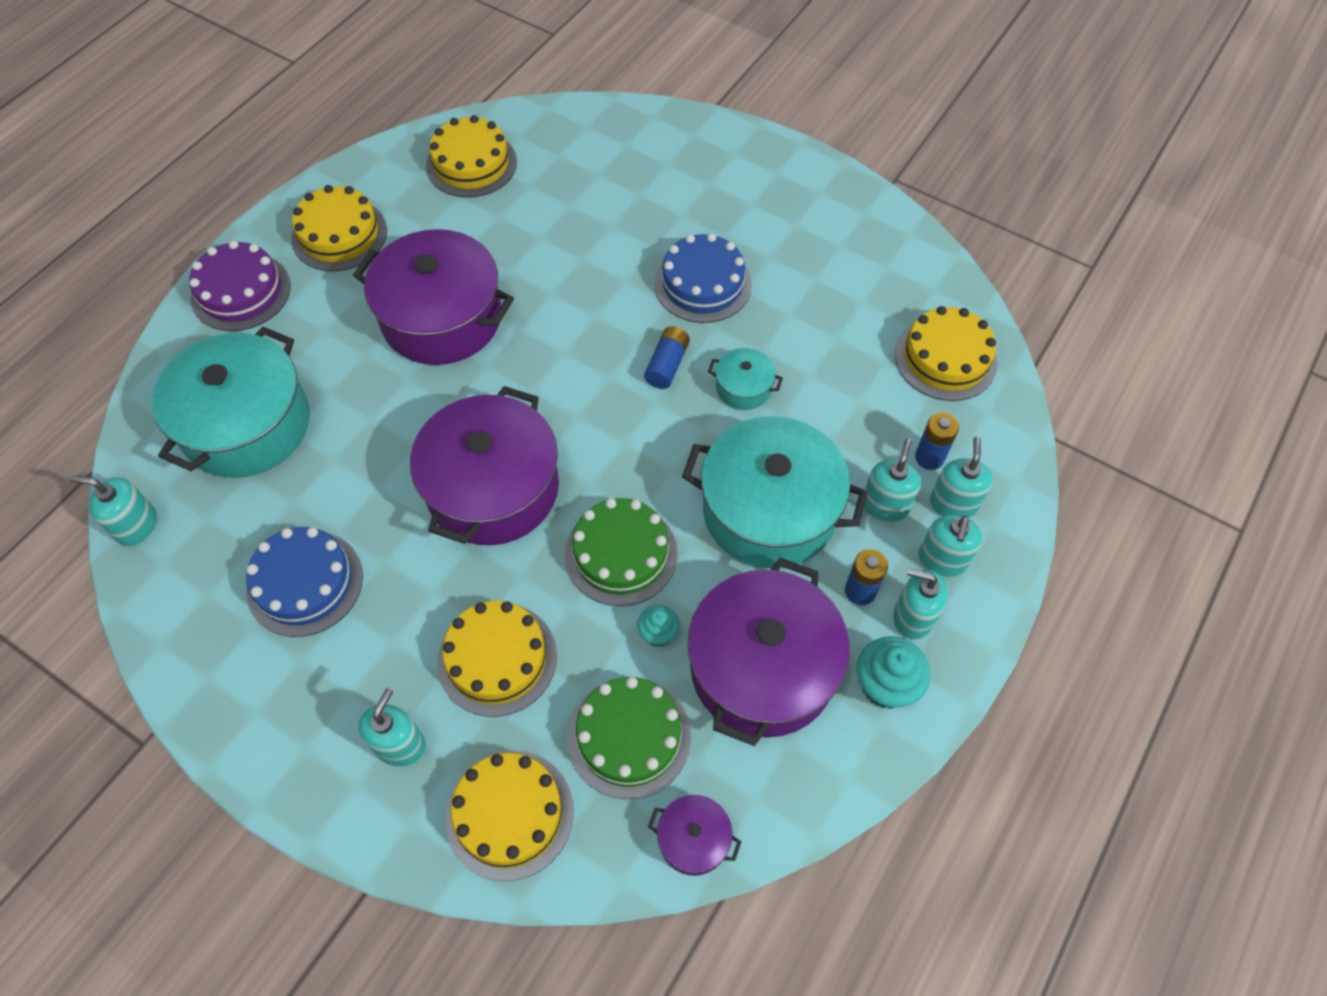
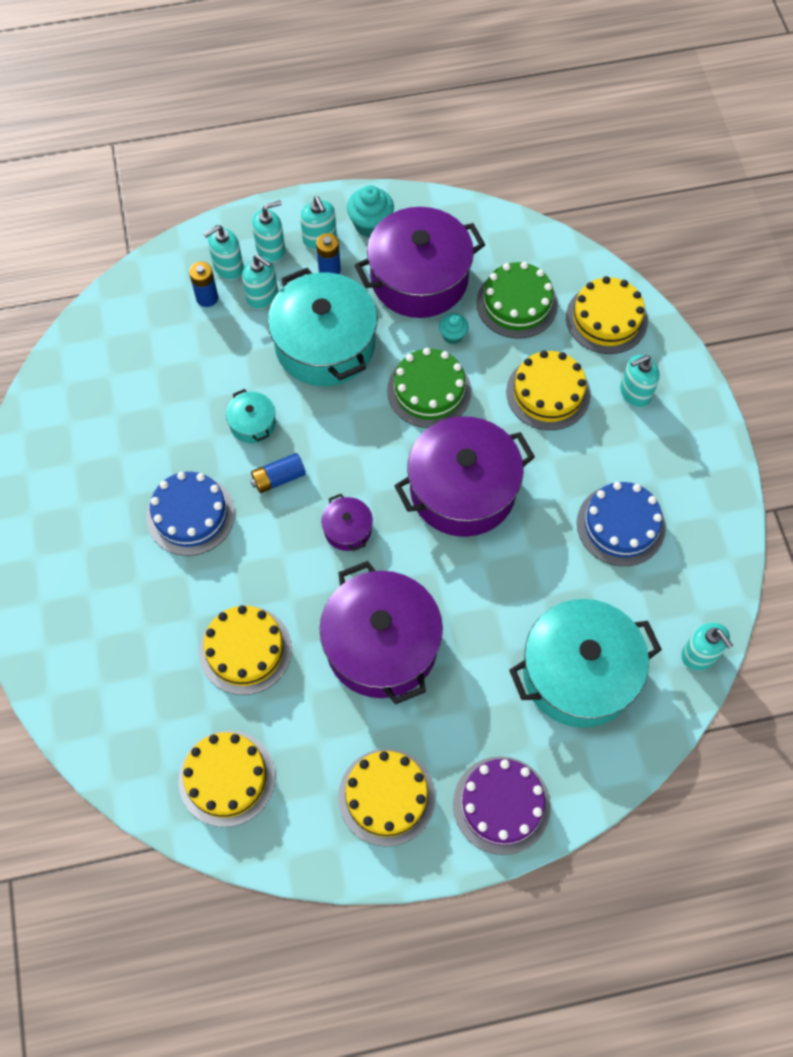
camera: 135 degrees left, 5 degrees up
purple pot [648,795,742,876] -> purple pot moved to [321,494,373,551]
turquoise soap dispenser [864,439,921,522] -> turquoise soap dispenser turned 120 degrees counterclockwise [242,255,278,309]
yellow cake [895,306,998,401] -> yellow cake moved to [199,605,292,695]

